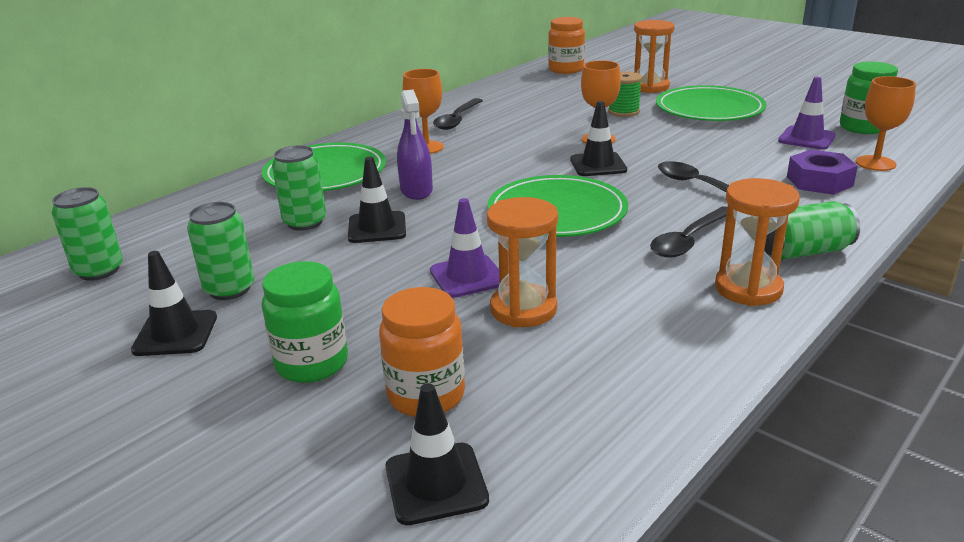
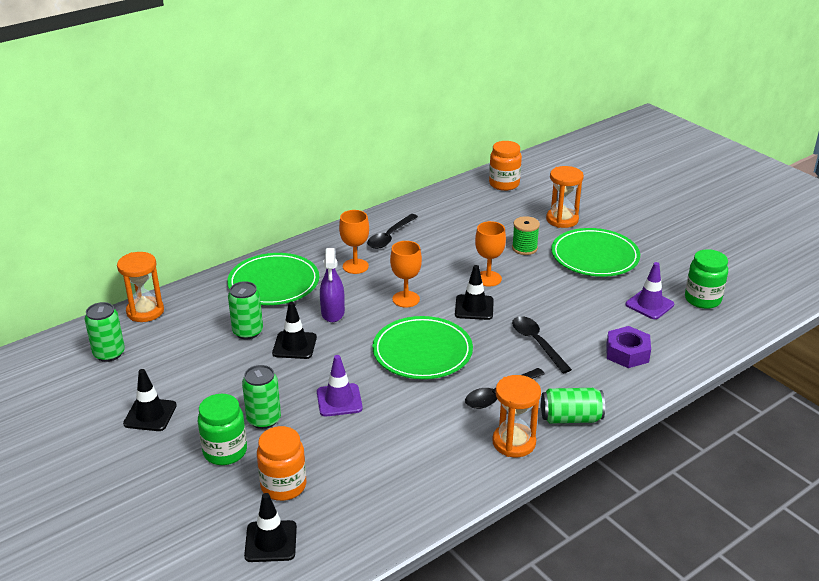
camera: 10 degrees right, 5 degrees up
green can [187,202,254,300] -> green can moved to [242,365,281,429]
orange hourglass [487,197,558,327] -> orange hourglass moved to [117,252,164,322]
orange goblet [855,76,916,171] -> orange goblet moved to [390,241,422,308]

